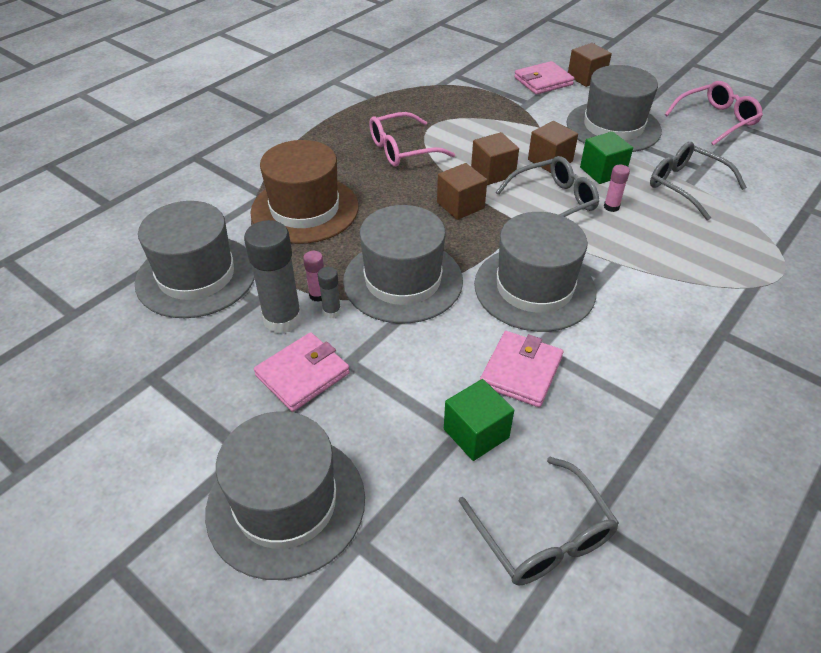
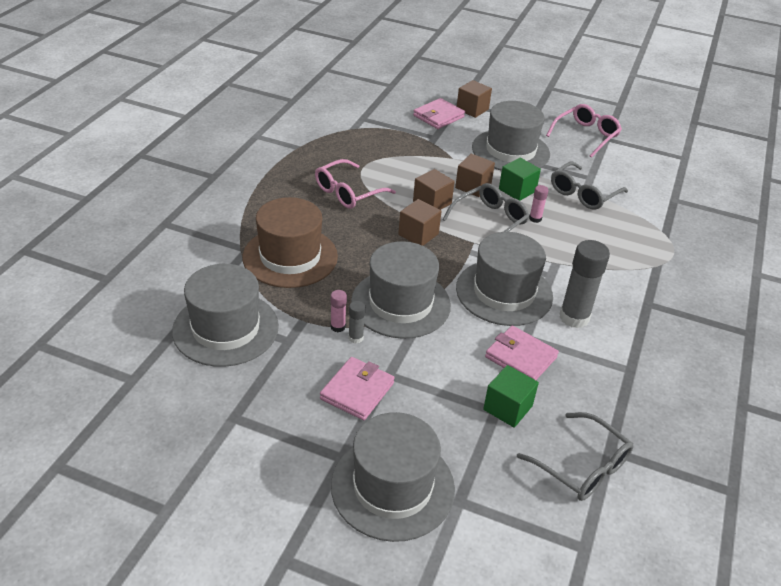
camera: 20 degrees left, 5 degrees down
grey glue stick [244,220,302,334] -> grey glue stick moved to [559,240,610,328]
pink wallet [480,331,563,407] -> pink wallet turned 60 degrees counterclockwise [485,326,559,380]
grey glasses [650,142,747,221] -> grey glasses turned 75 degrees counterclockwise [551,162,628,210]

